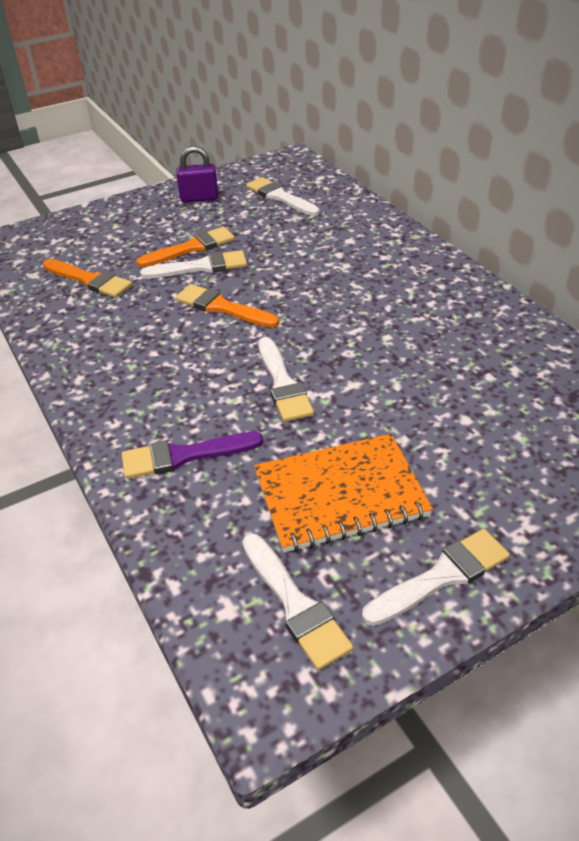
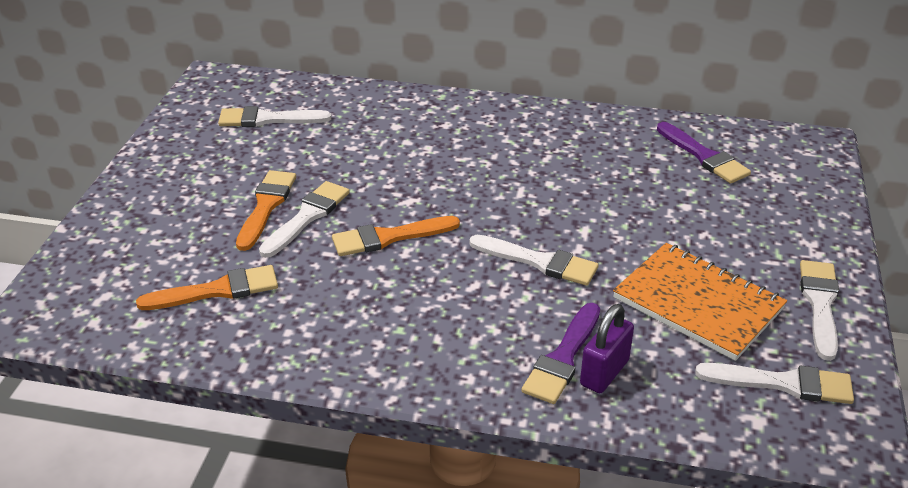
camera: 50 degrees left, 5 degrees down
purple padlock [176,146,218,202] -> purple padlock moved to [580,304,634,394]
orange notebook [254,434,433,552] -> orange notebook turned 75 degrees counterclockwise [613,243,787,361]
none -> purple brush [657,122,751,184]

